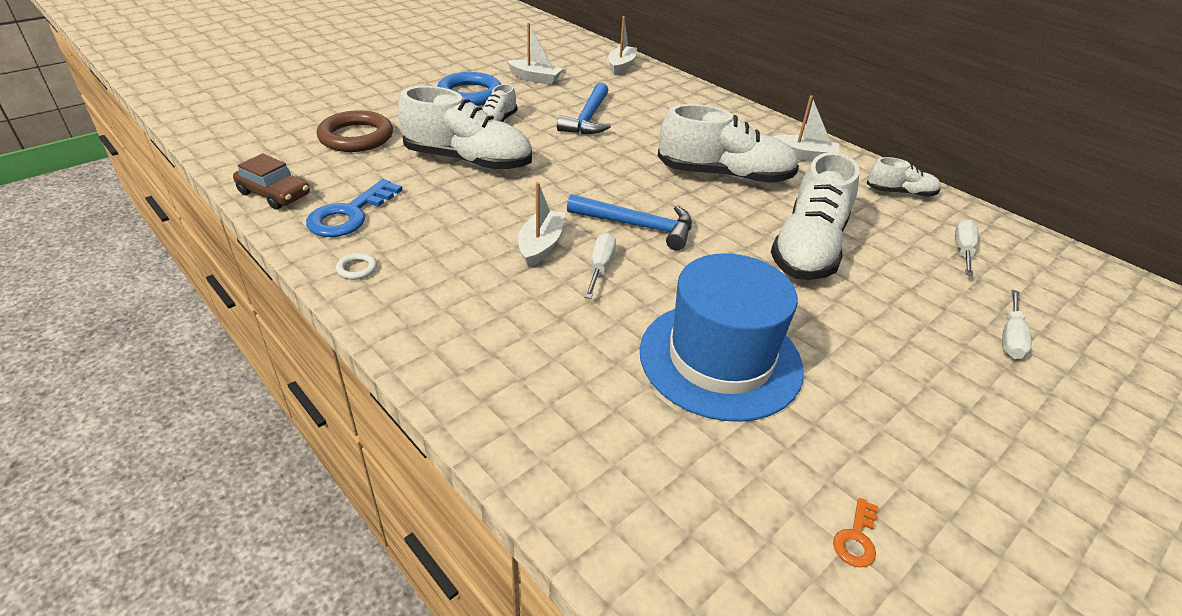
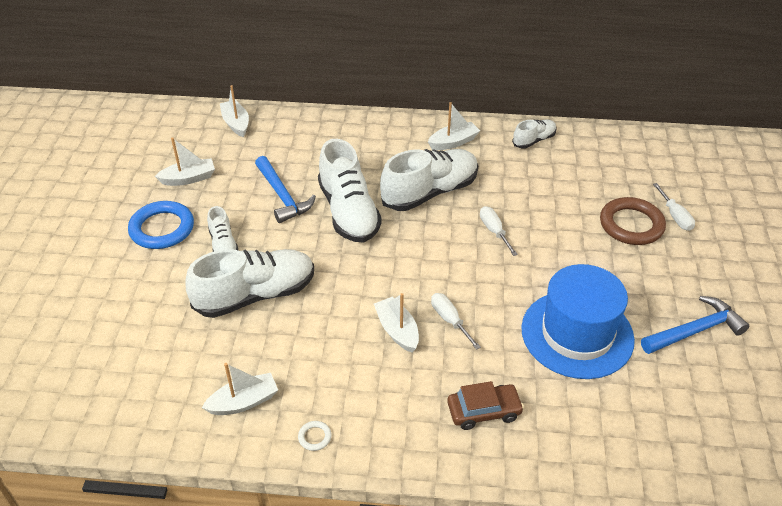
camera: 40 degrees left, 5 degrees up
brown car [233,153,310,210] -> brown car moved to [447,381,524,430]
blue key [306,179,402,237] -> white boat [202,363,278,415]
brown ring [317,110,393,152] -> brown ring moved to [600,197,666,245]
blue hammer [567,194,692,250] -> blue hammer moved to [641,296,749,354]
white shoe [771,152,859,280] -> white shoe moved to [318,139,382,243]
orange key [833,498,878,567] -> none
white screwdriver [955,220,979,276] -> white screwdriver moved to [480,206,518,256]

